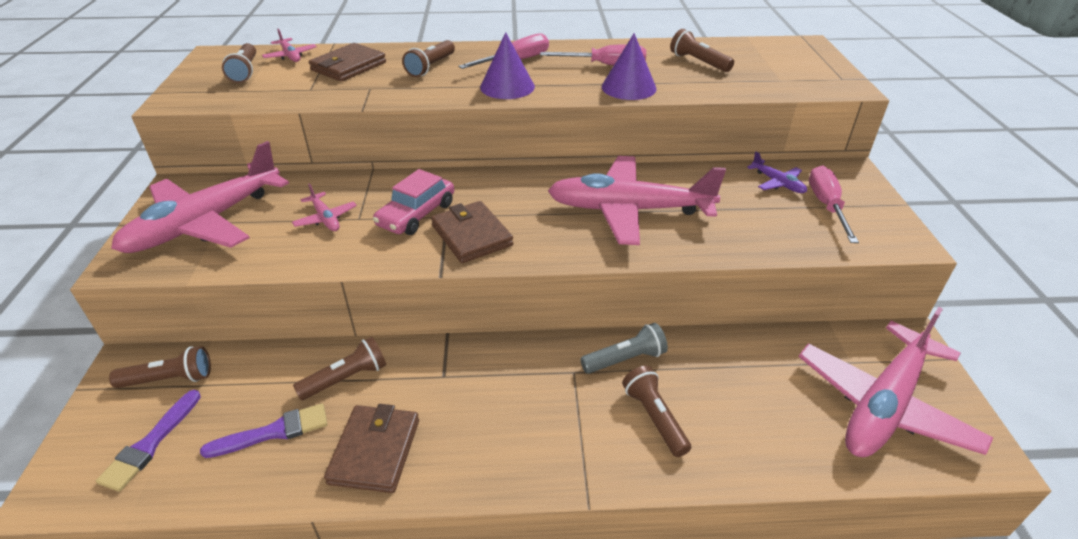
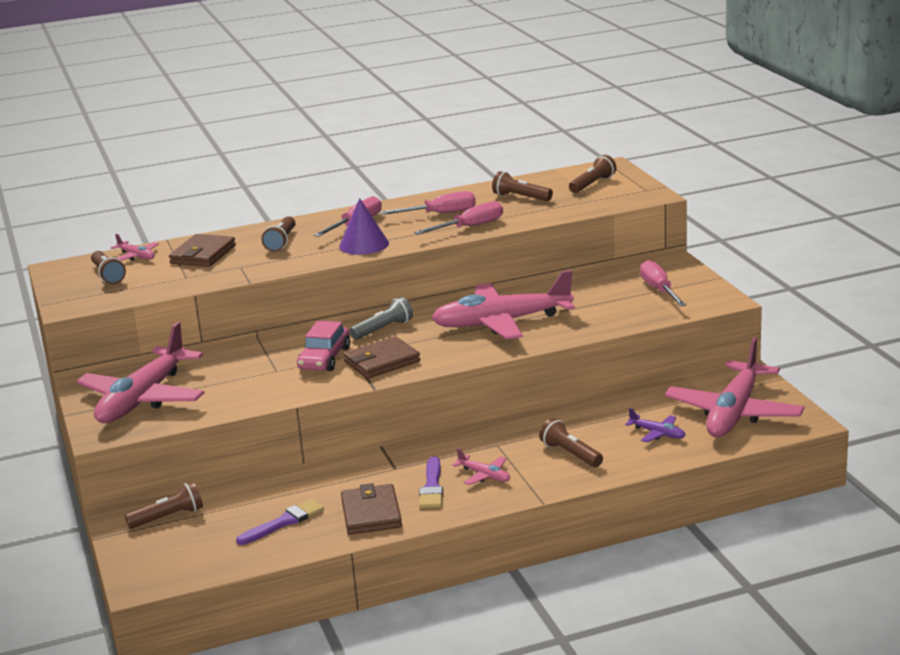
camera: 15 degrees left, 15 degrees down
purple brush [96,390,201,492] -> purple brush moved to [419,456,443,508]
pink plane [292,183,357,231] -> pink plane moved to [452,448,510,485]
brown flashlight [293,337,386,400] -> brown flashlight moved to [569,155,616,193]
brown wallet [431,201,513,263] -> brown wallet turned 75 degrees counterclockwise [343,336,420,379]
grey flashlight [580,323,668,374] -> grey flashlight moved to [349,297,413,340]
purple cone [602,33,657,100] -> pink screwdriver [414,201,503,235]
purple plane [747,151,807,193] -> purple plane moved to [625,408,686,442]

